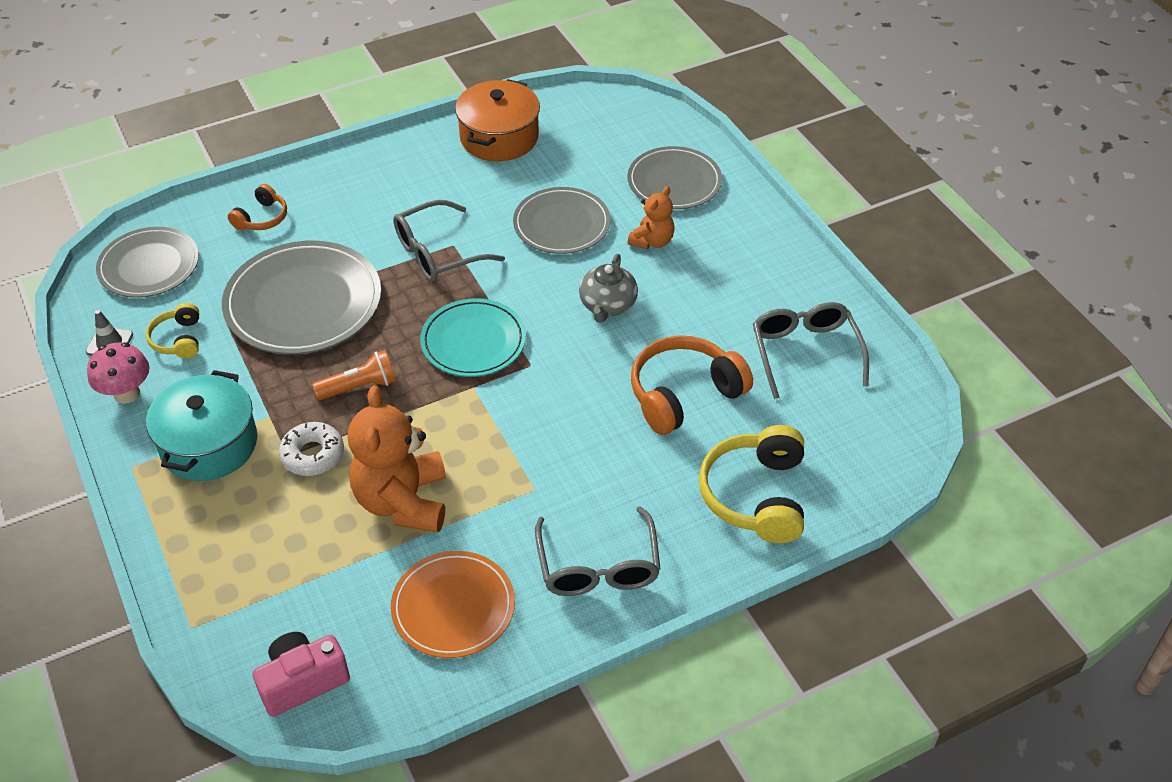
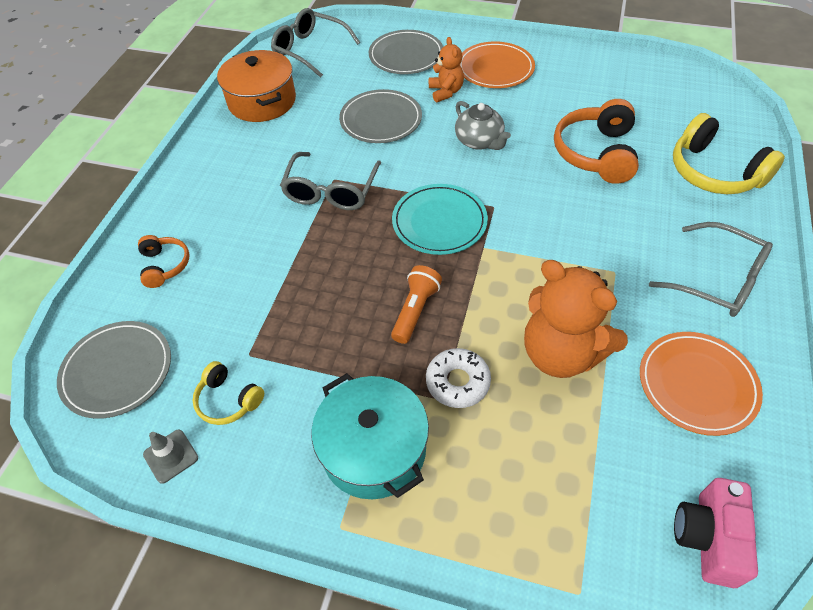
camera: 45 degrees left, 5 degrees up
pink mushroom [87,342,150,404] -> none
grey plate [222,241,381,354] -> none
grey glasses [753,302,869,399] -> grey glasses moved to [271,8,360,78]
none -> orange plate [460,42,535,88]

